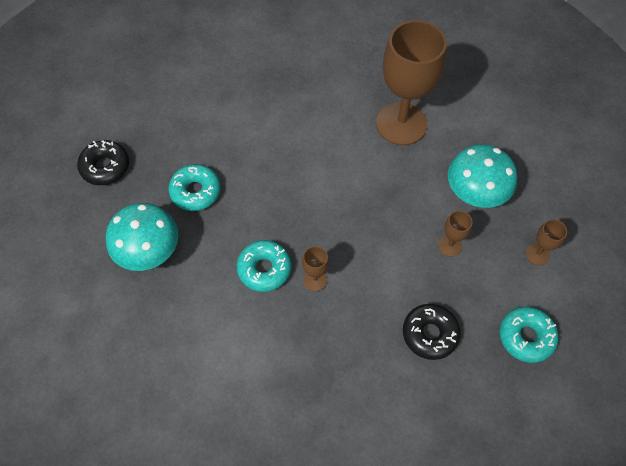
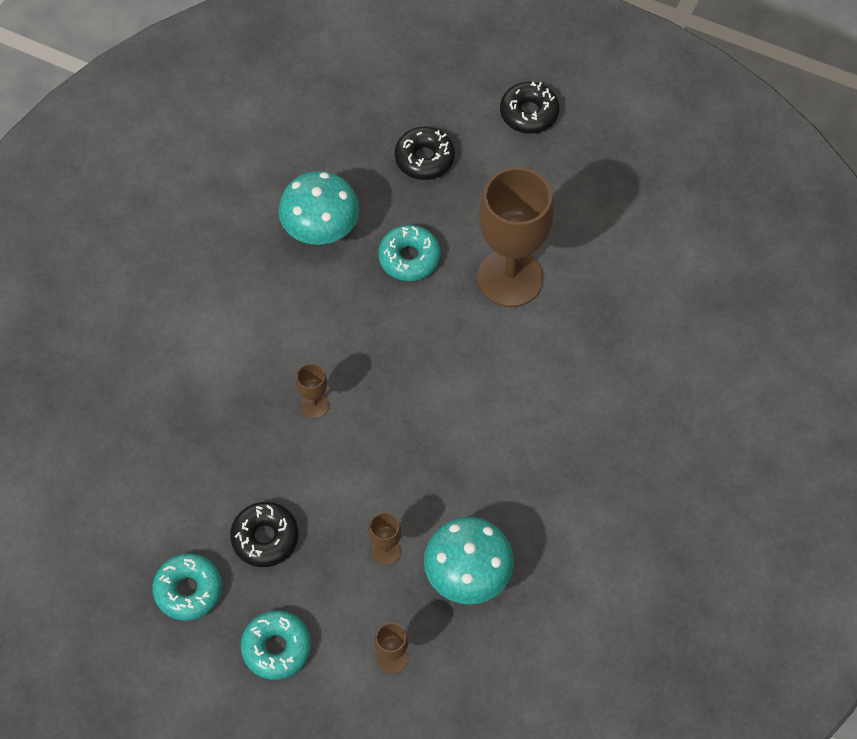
camera: 80 degrees right, 0 degrees up
turquoise donut [236,240,291,292] -> turquoise donut moved to [153,553,222,621]
brown goblet [376,20,447,145] -> brown goblet moved to [478,167,554,307]
none -> black donut [500,81,559,134]

